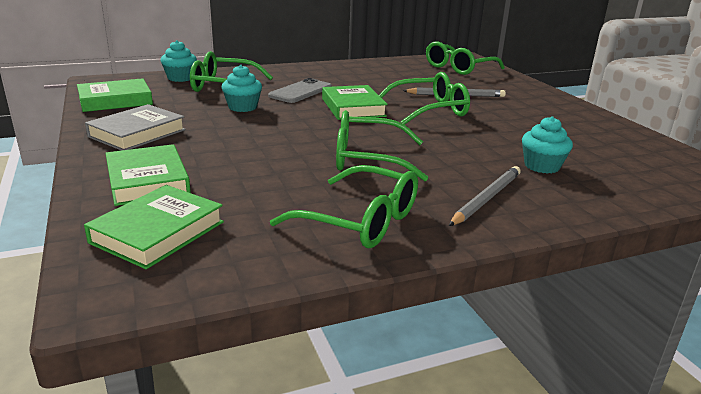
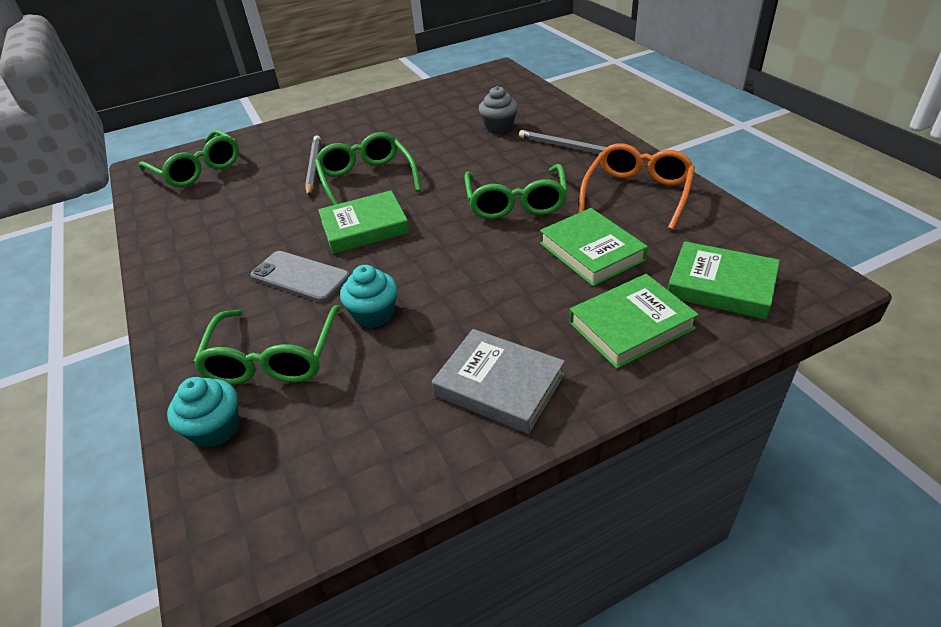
camera: 90 degrees left, 15 degrees up
green book [77,78,153,112] -> green book moved to [540,208,648,286]
green glasses [270,165,418,248] -> orange glasses [578,143,695,230]
turquoise cupcake [522,116,573,174] -> grey cupcake [479,86,518,134]

